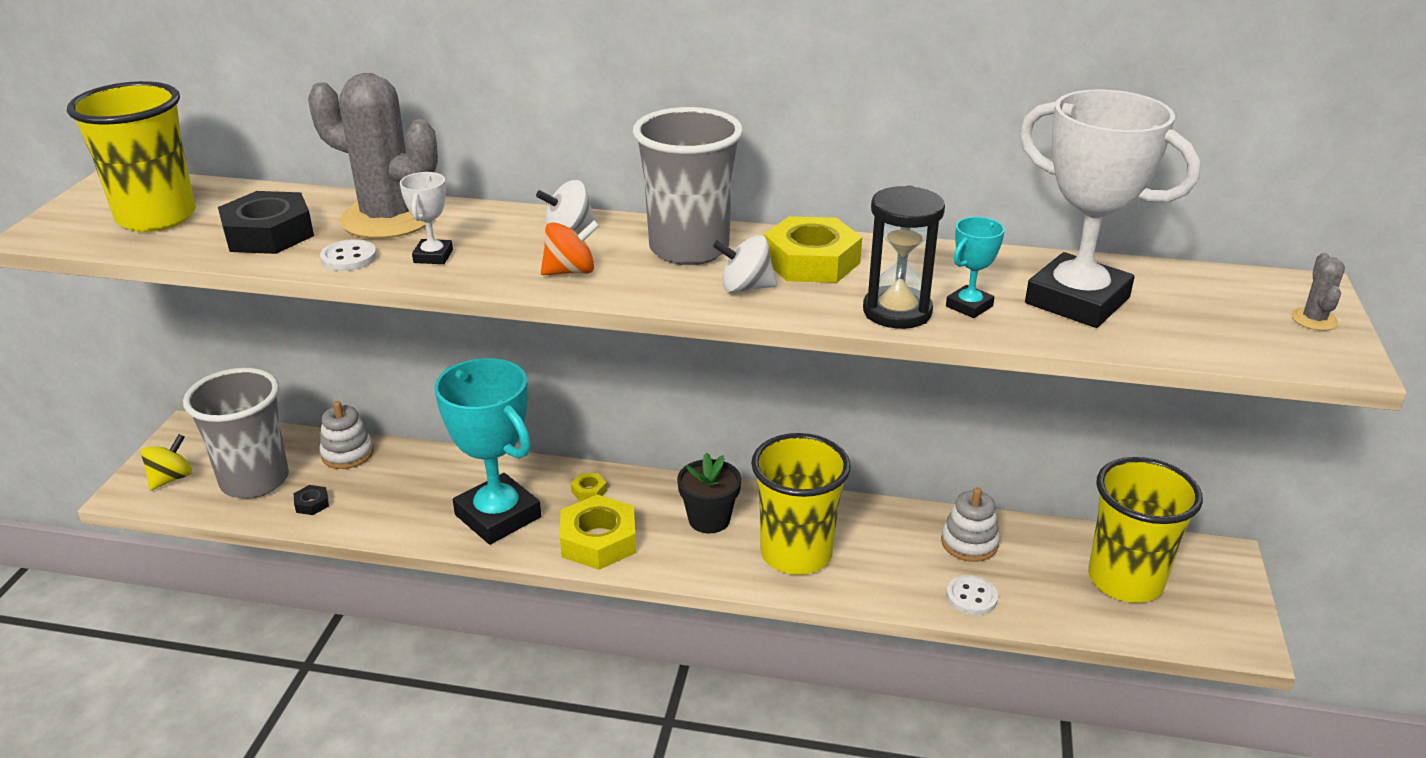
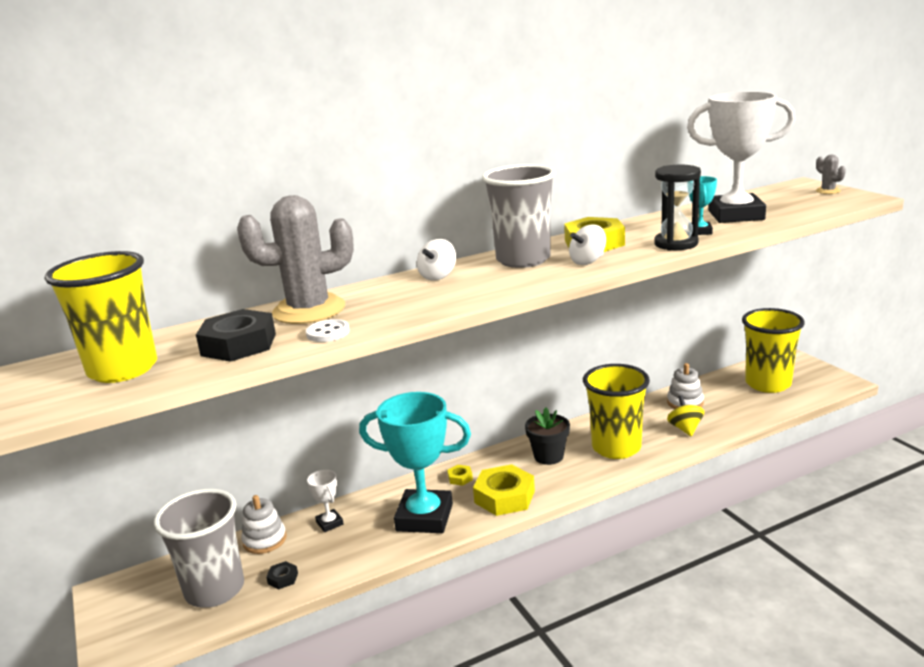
camera: 35 degrees left, 10 degrees down
yellow spinning top [141,434,192,490] -> yellow spinning top moved to [667,395,704,437]
white trophy [400,172,453,264] -> white trophy moved to [307,470,344,532]
orange spinning top [541,220,599,275] -> none
white button [946,575,998,615] -> none

